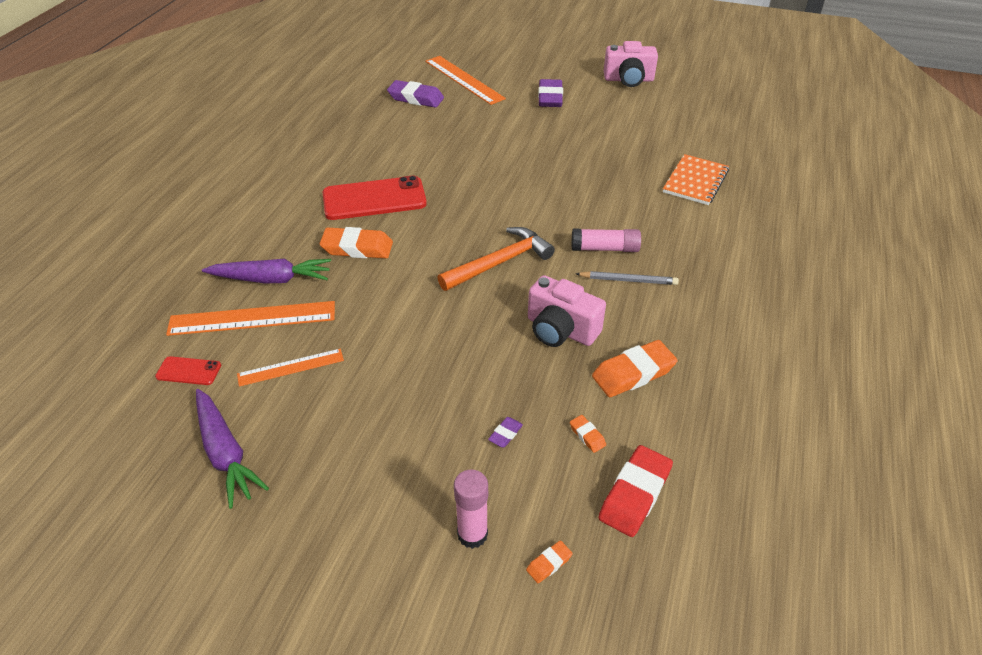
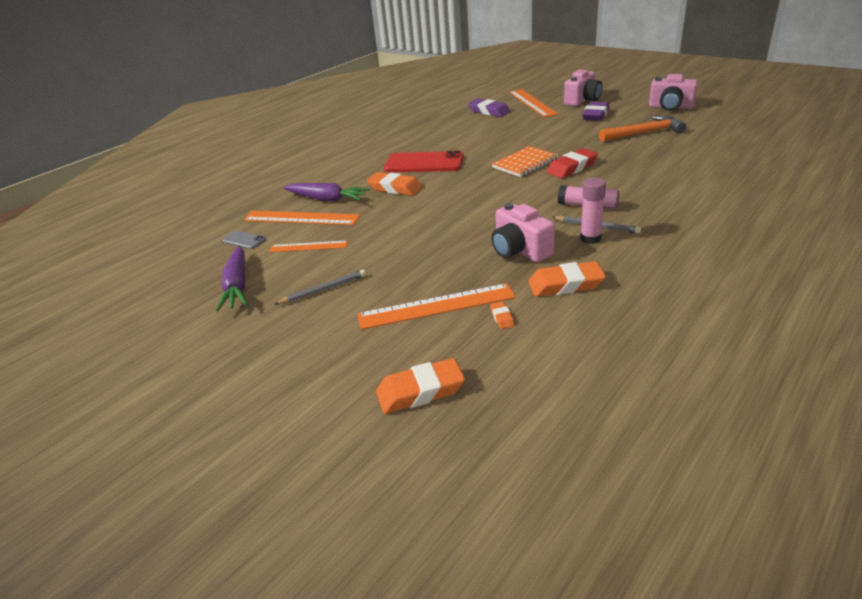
camera: 25 degrees right, 10 degrees down
red phone [155,356,221,385] -> grey phone [222,231,266,249]
orange hammer [437,227,555,291] -> orange hammer moved to [599,116,686,142]
pink glue stick [454,469,488,549] -> pink glue stick moved to [580,178,606,244]
purple eraser [488,417,523,448] -> orange ruler [358,283,515,330]
orange eraser [526,540,573,583] -> orange eraser [376,358,465,414], size x2.15
red eraser [598,445,673,537] -> red eraser moved to [547,148,598,178]
orange notebook [663,154,729,205] -> orange notebook moved to [492,146,559,177]
none -> grey pencil [274,270,366,305]
none -> pink camera [564,69,602,106]

